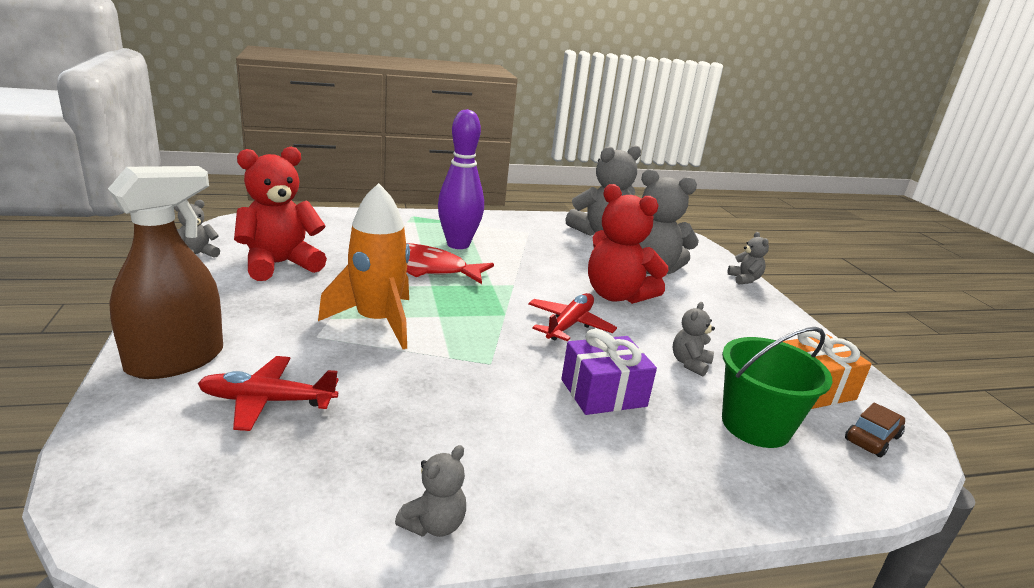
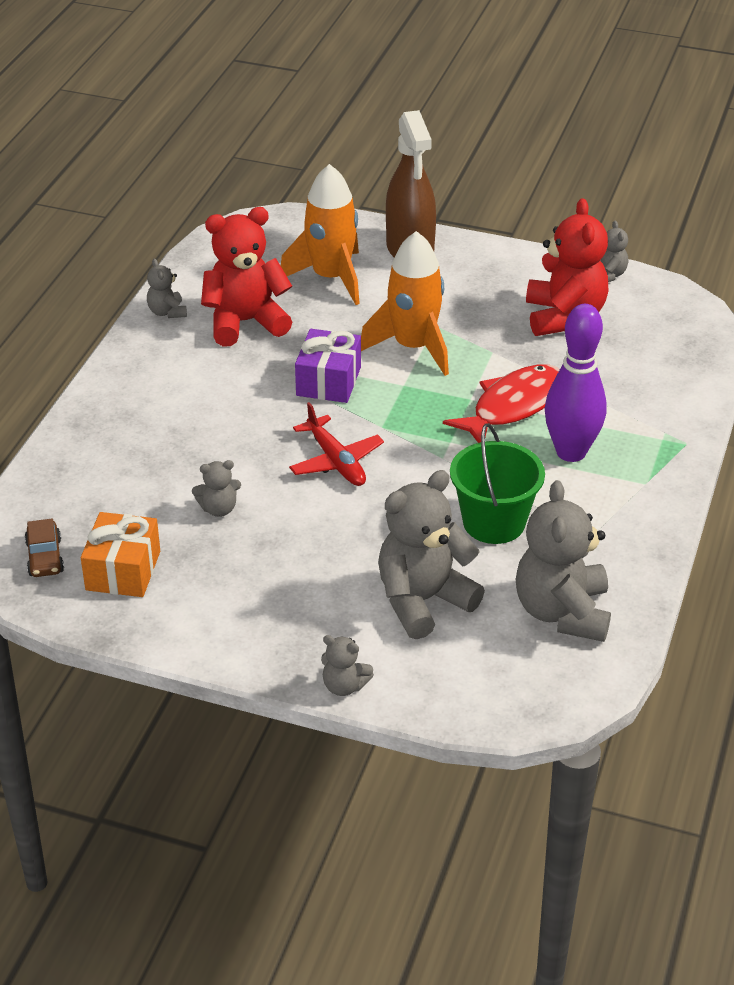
camera: 125 degrees right, 15 degrees up
red plane [198,356,338,431] -> orange rocket [281,164,360,305]
purple gift [561,329,657,415] -> purple gift moved to [295,329,361,403]
red teddy bear [588,184,668,304] -> red teddy bear moved to [201,207,292,346]
grey teddy bear [673,302,715,376] -> grey teddy bear turned 105 degrees clockwise [192,460,241,517]
green bucket [722,327,832,448] -> green bucket moved to [450,423,545,544]

